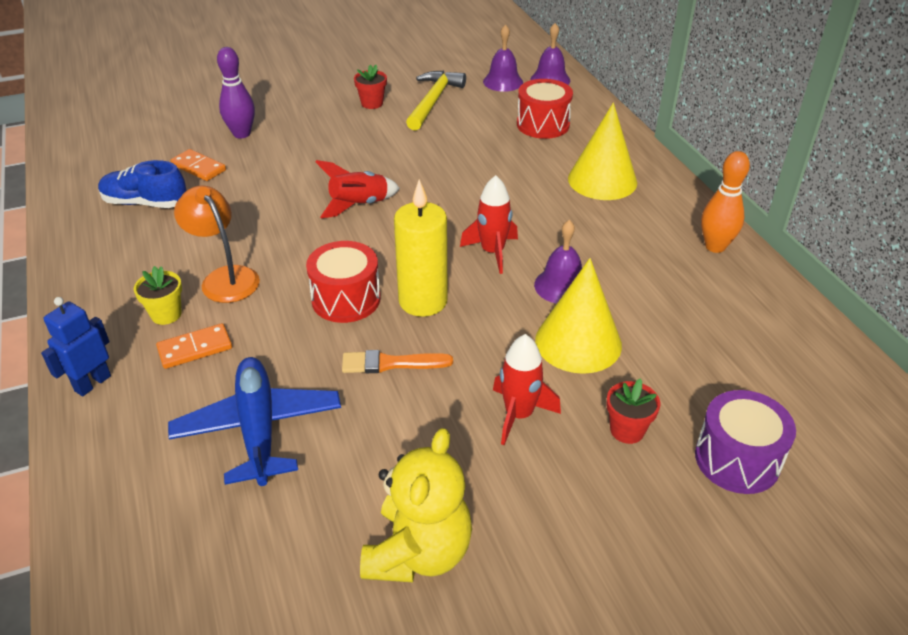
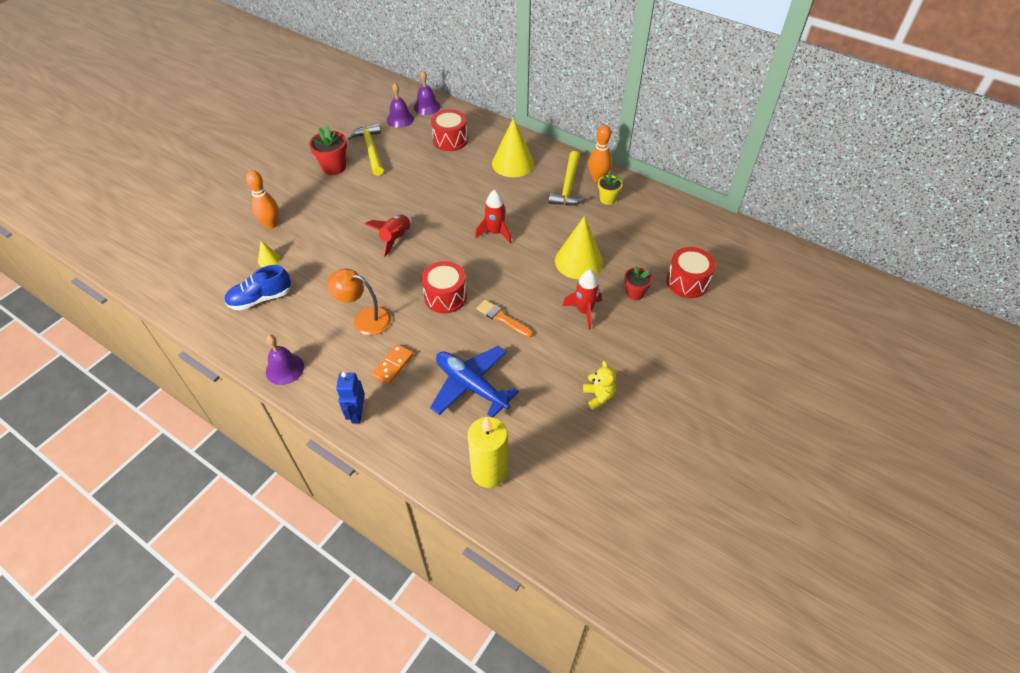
camera: 35 degrees left, 10 degrees up
yellow flower pot [134,266,182,325] -> yellow flower pot moved to [598,172,623,205]
orange domino [170,149,226,181] -> yellow cone [258,241,280,267]
purple bowling pin [217,47,255,138] -> orange bowling pin [246,170,279,229]
orange brush [342,350,453,373] -> orange brush turned 75 degrees clockwise [477,300,533,338]
red flower pot [354,65,387,109] -> red flower pot [309,126,347,175], size x1.54
yellow teddy bear [360,428,472,582] -> yellow teddy bear [583,361,616,410], size x0.56
yellow candle [394,179,448,317] -> yellow candle moved to [468,416,508,488]
purple bell [534,220,582,304] -> purple bell moved to [266,335,304,385]
purple drum [695,390,796,494] -> red drum [666,247,716,298]
none -> yellow hammer [549,151,587,206]

